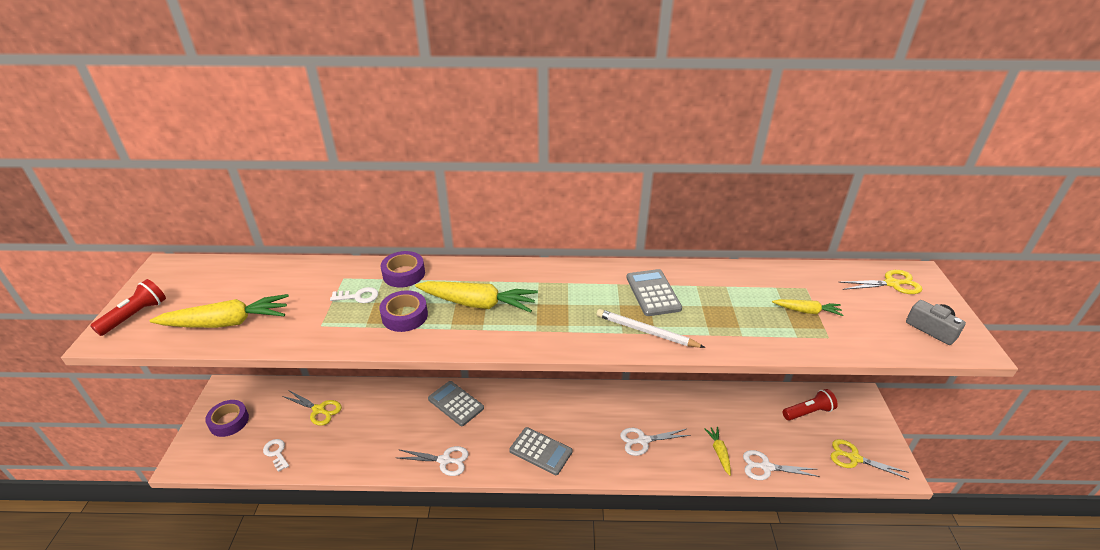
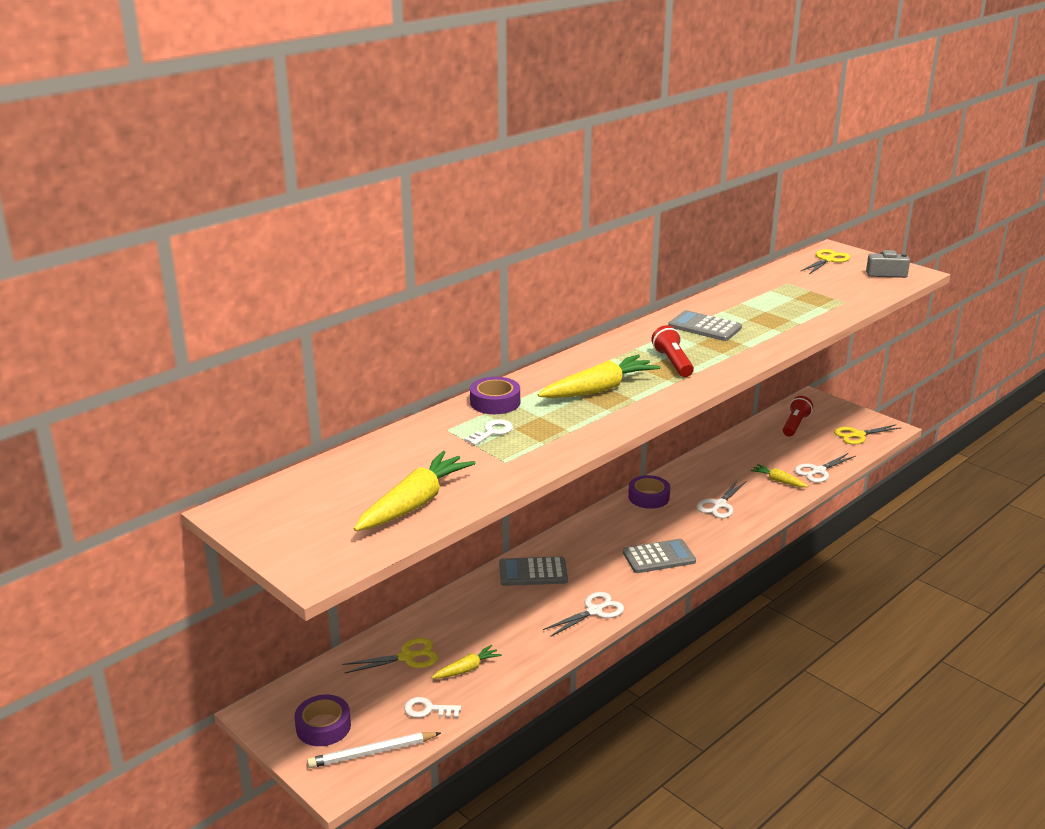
camera: 45 degrees left, 10 degrees down
red flashlight [90,279,166,336] -> red flashlight moved to [651,325,694,377]
purple tape [379,290,428,332] -> purple tape moved to [628,475,670,509]
white pencil [596,309,705,348] -> white pencil moved to [307,732,441,768]
yellow carrot [772,299,843,316] -> yellow carrot moved to [431,645,502,679]

